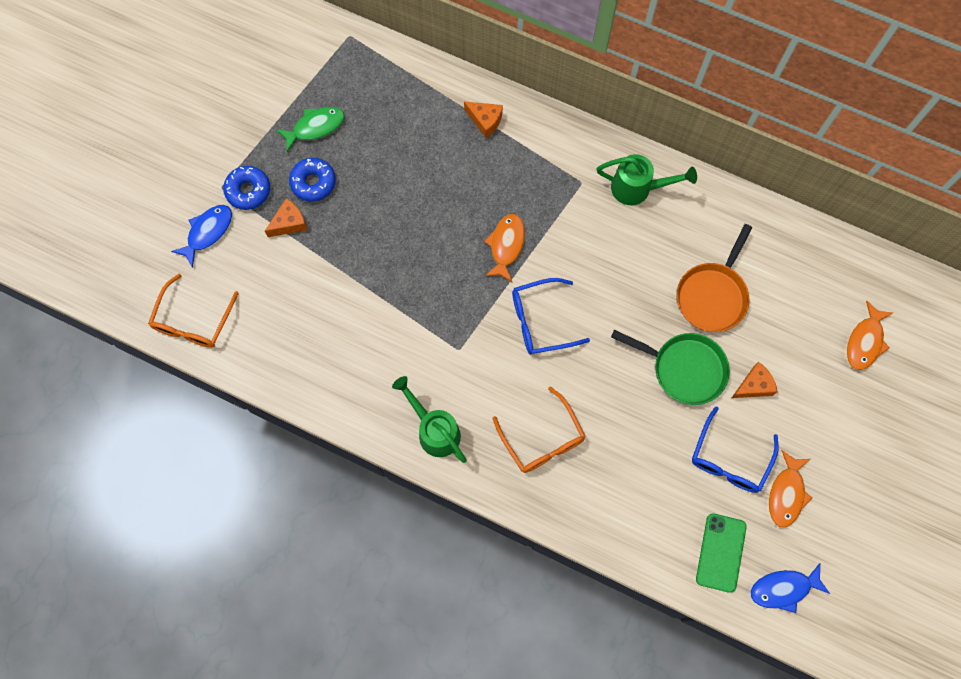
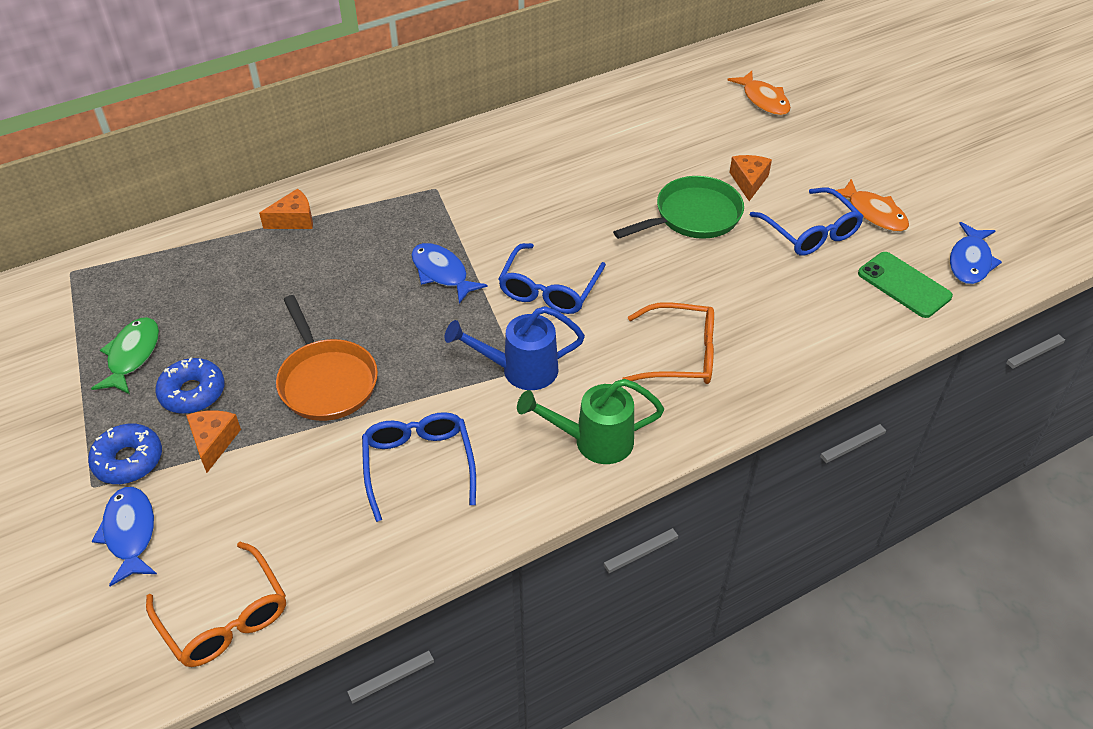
camera: 55 degrees left, 25 degrees down
orange fish [484,214,525,283] -> blue fish [411,243,488,304]
green watering can [596,154,697,205] -> none
orange pan [677,224,752,332] -> orange pan moved to [276,295,378,421]
none -> blue glasses [362,412,476,522]
none -> blue watering can [445,306,585,390]

